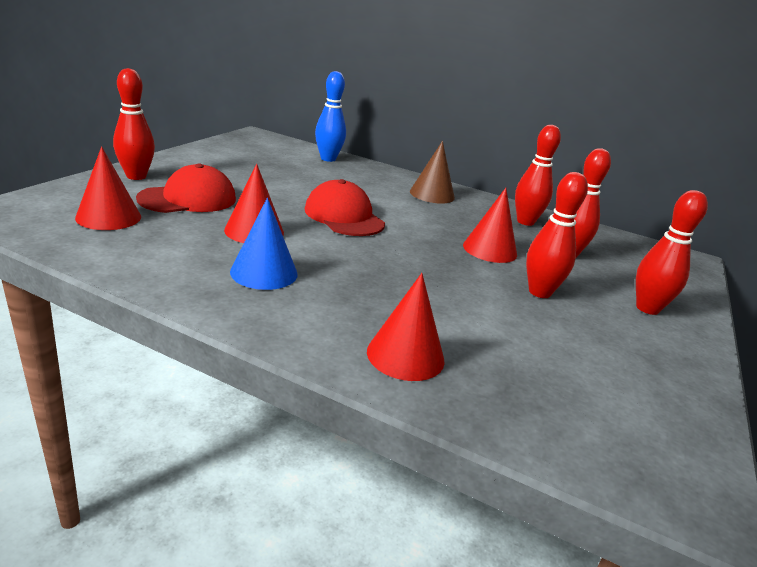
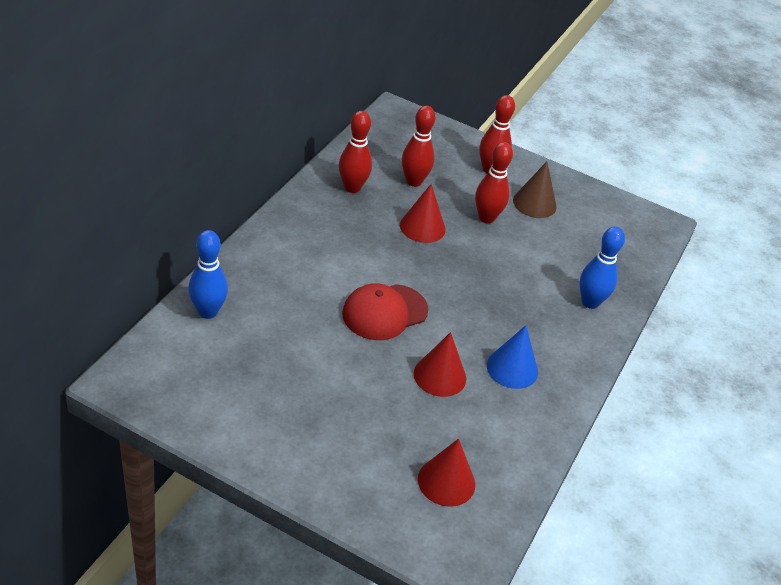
camera: 90 degrees left, 15 degrees up
red bowling pin [113,68,155,180] -> none
red cap [136,163,236,213] -> none
red cone [367,273,445,381] -> blue bowling pin [580,226,625,309]
brown cone [410,141,455,204] -> brown cone moved to [513,162,557,218]

